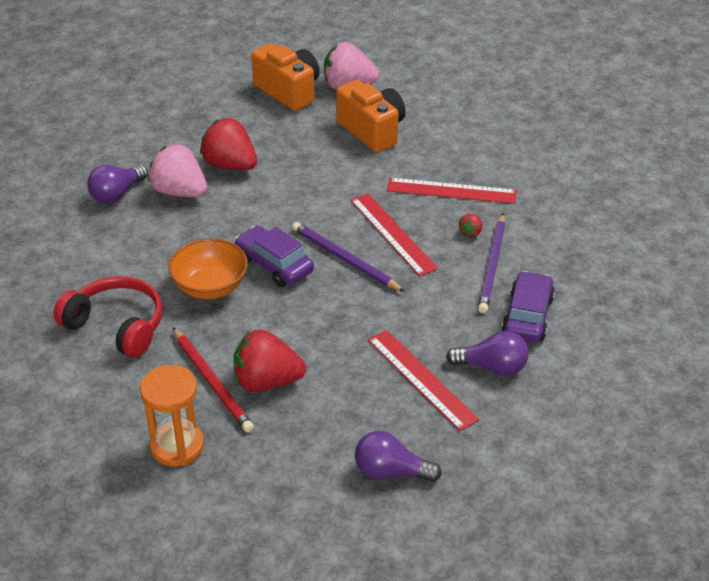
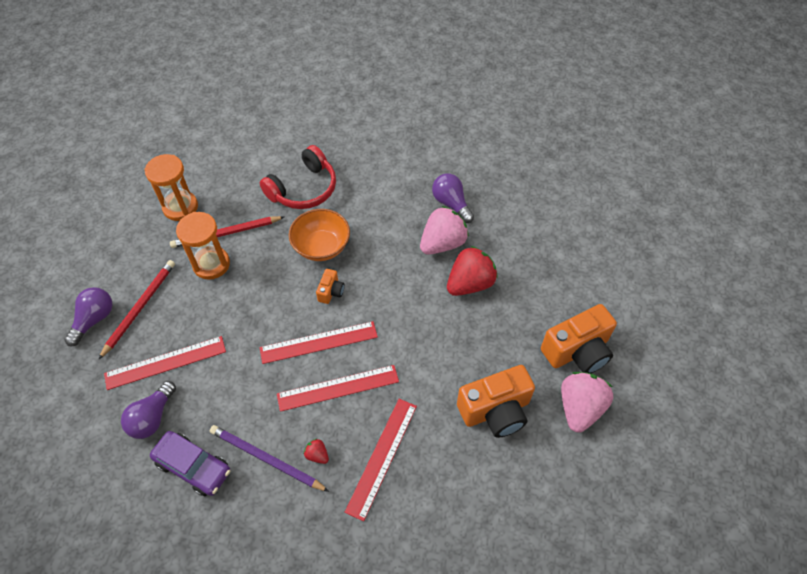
camera: 105 degrees right, 15 degrees up
red strawberry [233,330,306,392] -> orange hourglass [176,212,230,280]
purple car [235,225,314,287] -> orange camera [316,269,345,304]
purple pencil [292,222,405,292] -> red ruler [260,321,378,364]
none -> red pencil [98,260,175,360]

